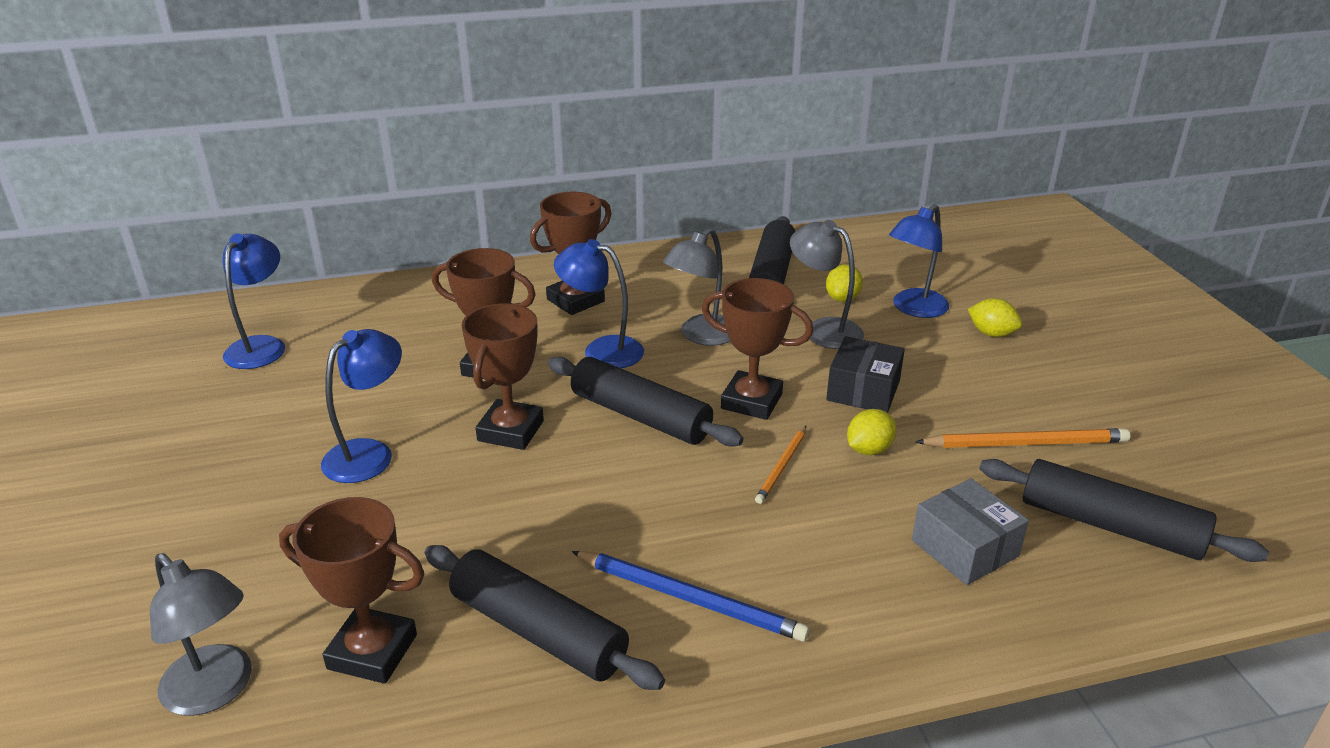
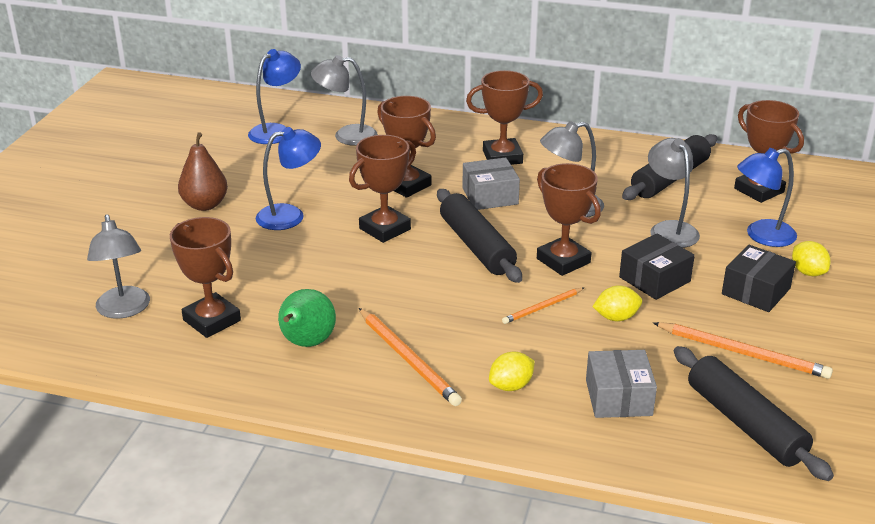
camera: 30 degrees right, 0 degrees up
black rolling pin [424,545,665,690] -> green pear [278,289,336,347]
blue lamp [554,239,644,368] -> grey box [462,157,520,210]
blue pencil [571,551,810,642] -> orange pencil [359,308,462,406]
yellow lemon [826,264,863,302] -> yellow lemon moved to [489,351,535,391]
none -> brown pear [178,132,228,211]
none -> grey lamp [311,55,378,146]
none -> black box [722,245,796,312]
none -> brown trophy [734,100,804,203]

